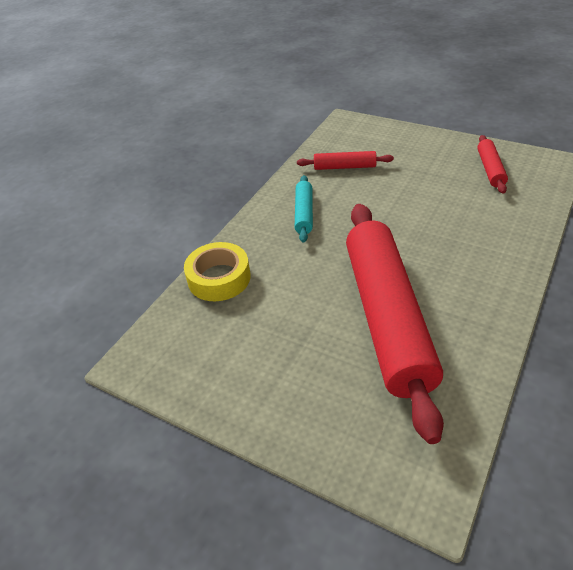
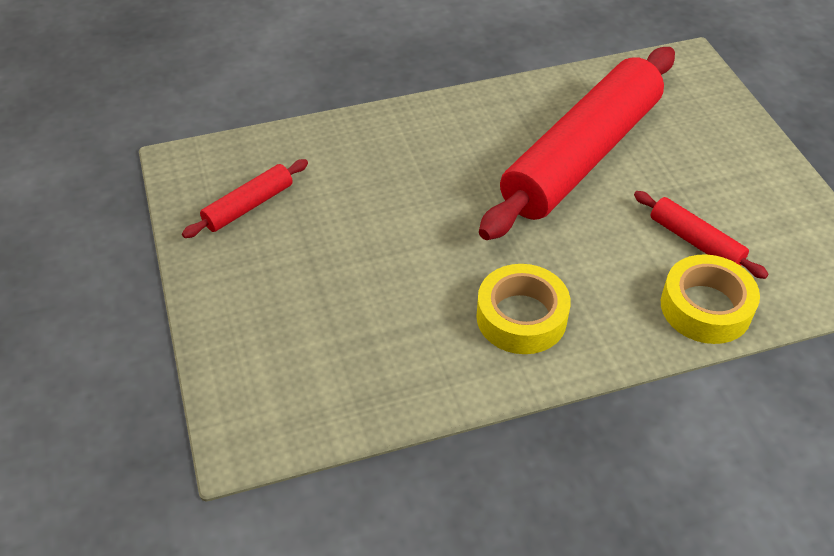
camera: 140 degrees left, 5 degrees up
turquoise rolling pin [294,175,313,243] -> yellow tape [476,264,571,354]
red rolling pin [297,151,394,170] -> red rolling pin moved to [634,191,769,279]

